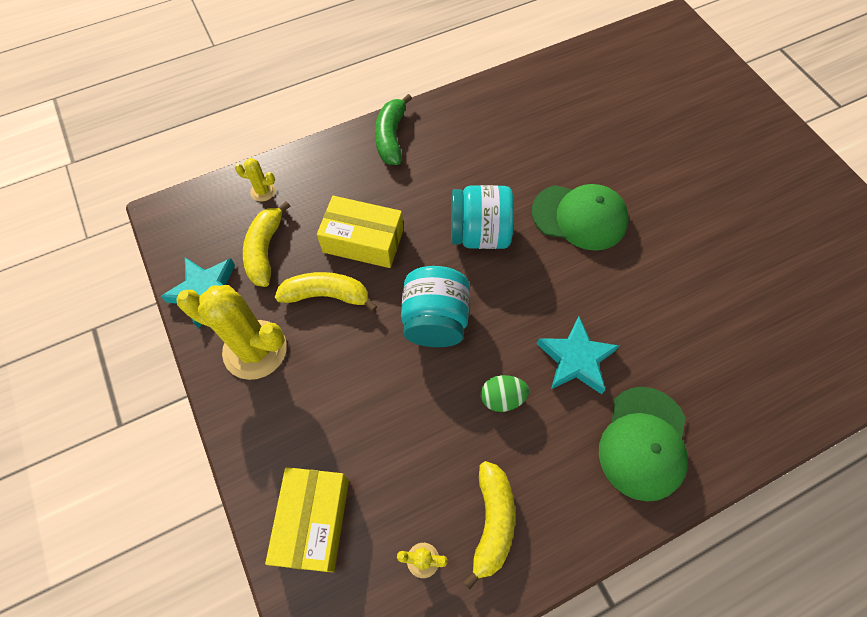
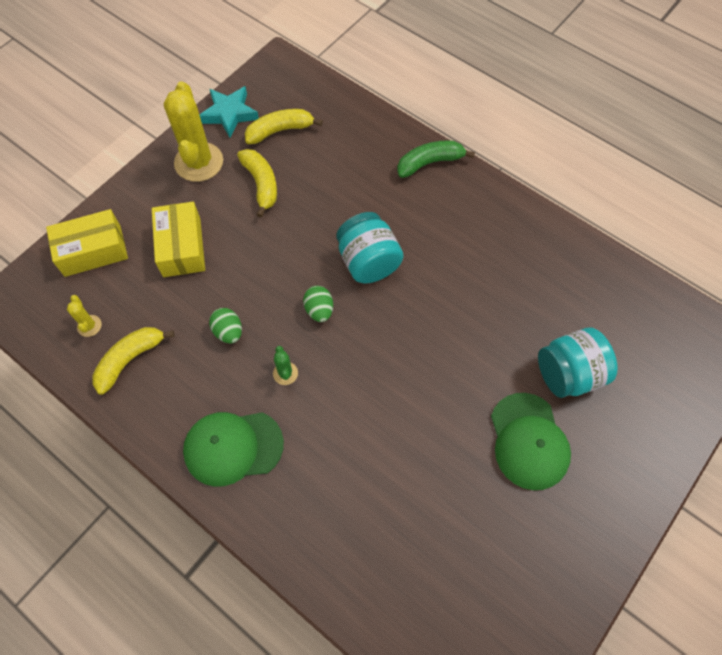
camera: 65 degrees right, 0 degrees up
yellow cactus [235,158,275,202] -> none
yellow box [317,196,403,268] -> yellow box moved to [152,202,205,277]
turquoise jar [401,266,470,347] -> turquoise jar moved to [538,327,618,398]
yellow banana [463,461,515,589] -> yellow banana turned 150 degrees clockwise [92,327,174,395]
green cap [532,184,629,251] -> green cap moved to [491,393,571,490]
turquoise star [537,316,619,394] -> green cactus [273,346,298,385]
none -> green egg [303,286,333,322]

